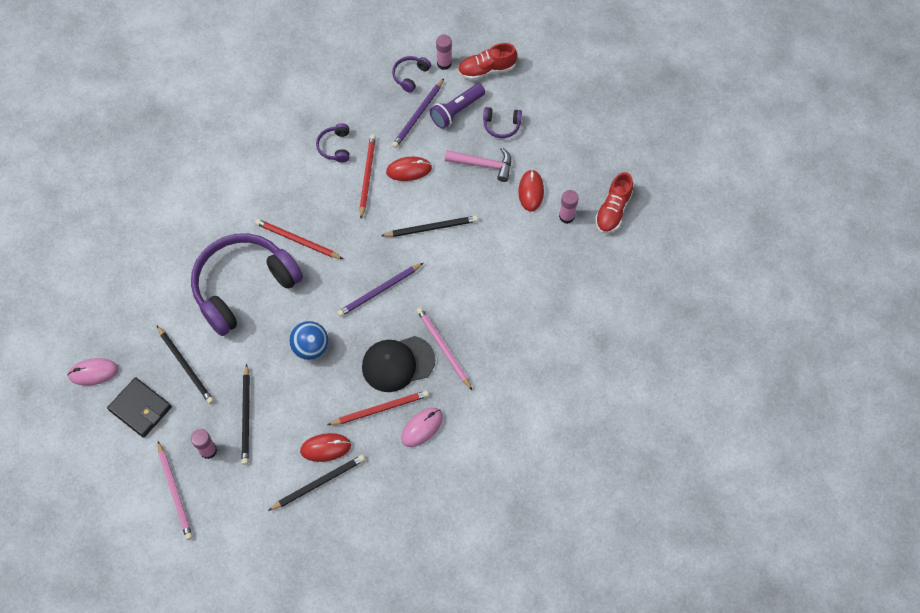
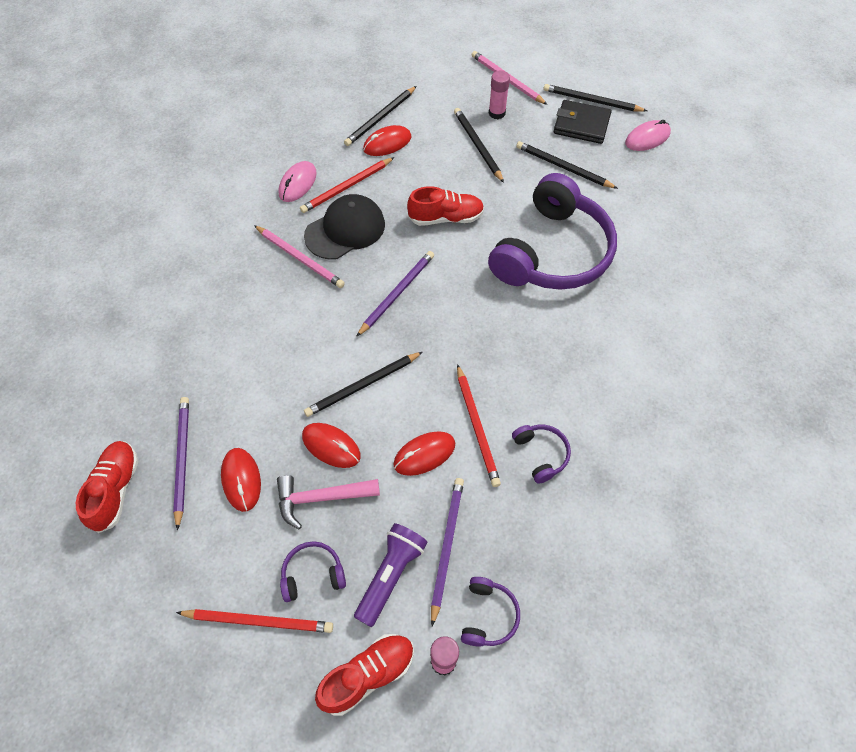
camera: 160 degrees right, 5 degrees down
red pencil [255,219,343,259] -> red pencil moved to [176,609,333,633]
blue ball [289,321,328,360] -> red shoe [407,186,484,226]
pink glue stick [559,190,579,224] -> purple pencil [173,397,189,531]
none -> red mouse [302,423,361,468]
none -> black pencil [543,84,647,112]

